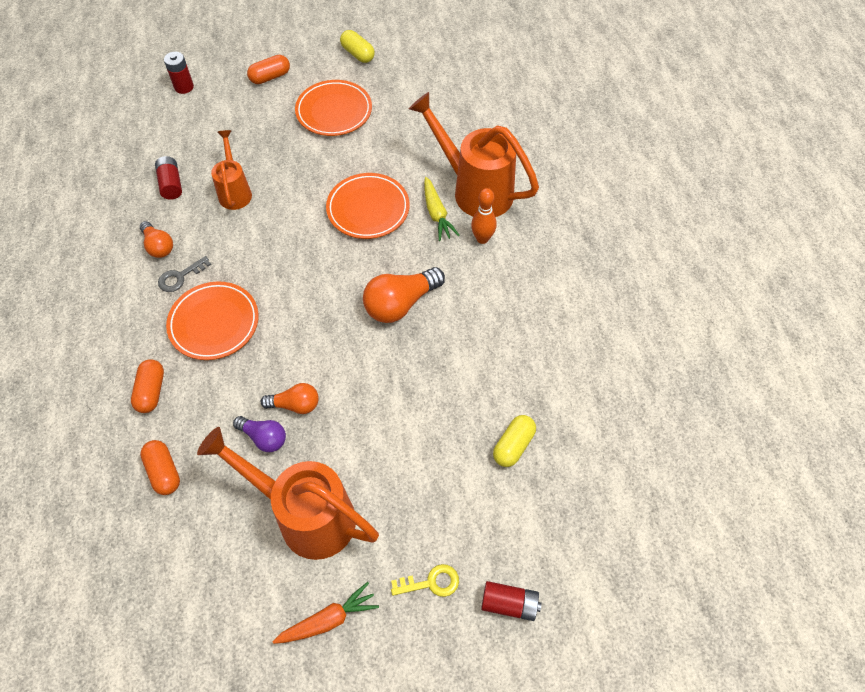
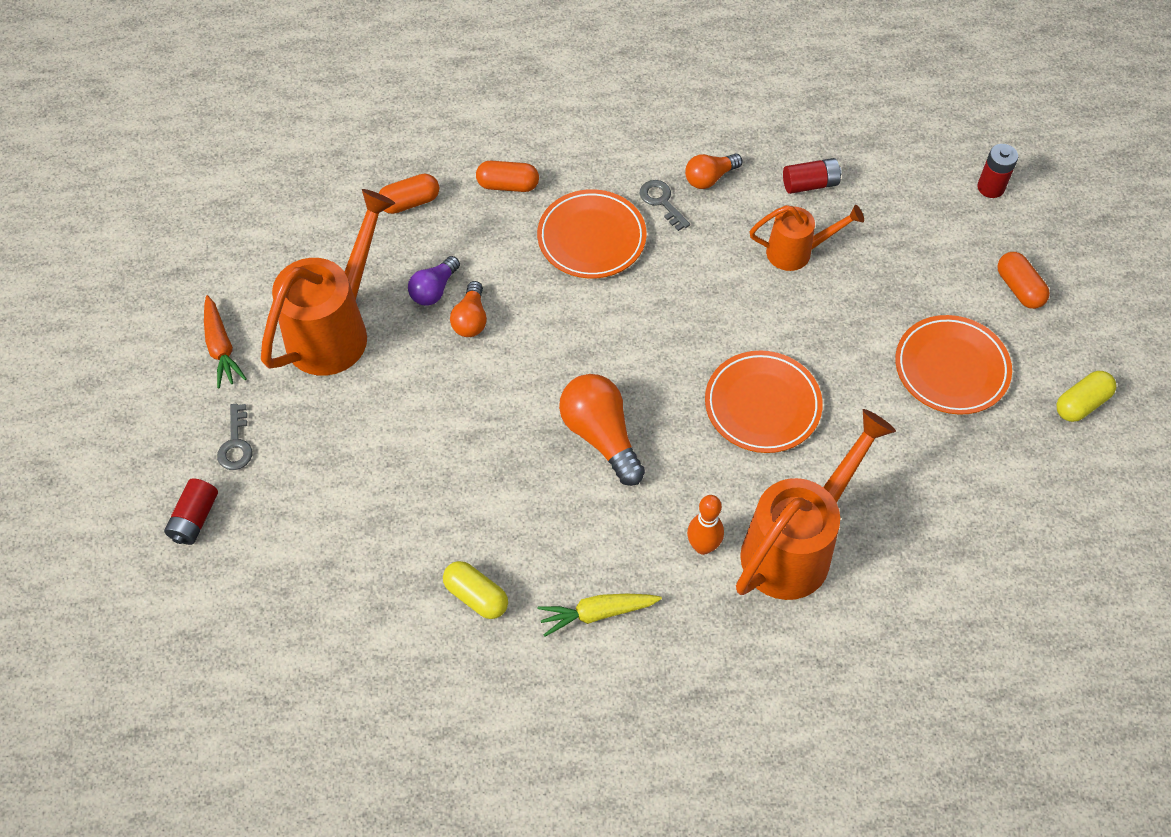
camera: 95 degrees right, 0 degrees up
yellow key [391,564,459,597] -> grey key [217,404,252,470]
yellow carrot [424,177,460,241] -> yellow carrot moved to [537,594,662,637]
yellow capsule [493,415,536,467] -> yellow capsule moved to [443,561,508,619]

